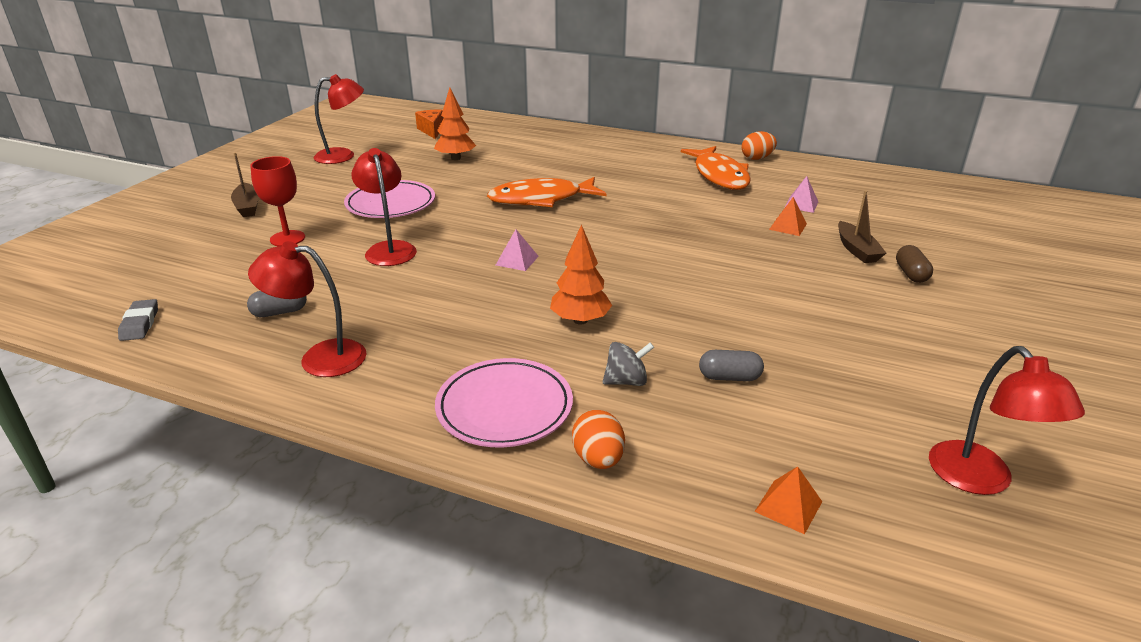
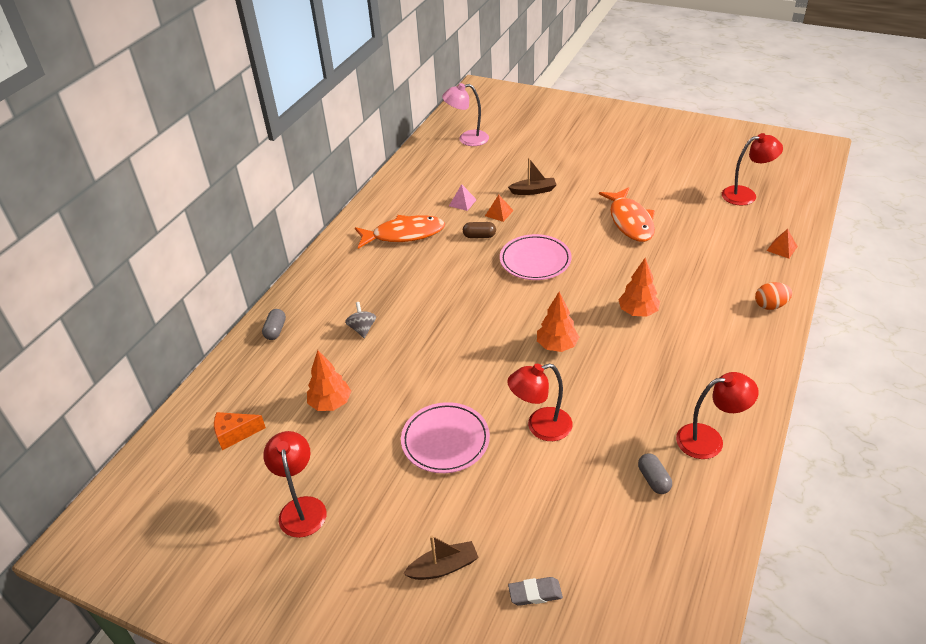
camera: 85 degrees left, 10 degrees up
grey eraser [118,299,158,341] -> grey eraser moved to [508,577,563,606]
red lamp [248,241,367,377] -> red lamp turned 105 degrees counterclockwise [676,372,759,459]
red goblet [250,156,305,246] -> none
pink plate [435,358,573,448] -> pink plate moved to [500,234,572,280]
orange fish [487,177,606,207] -> orange fish moved to [599,187,655,242]
pink pyramid [496,229,539,271] -> orange tree [537,291,579,352]
grey spinning top [603,342,654,386] -> grey spinning top moved to [345,302,376,338]
grey capsule [699,350,764,381] -> grey capsule moved to [262,309,286,340]
orange egg [741,131,777,160] -> none
brown capsule [896,245,933,283] -> brown capsule moved to [463,222,496,238]
none -> pink lamp [442,83,489,146]

